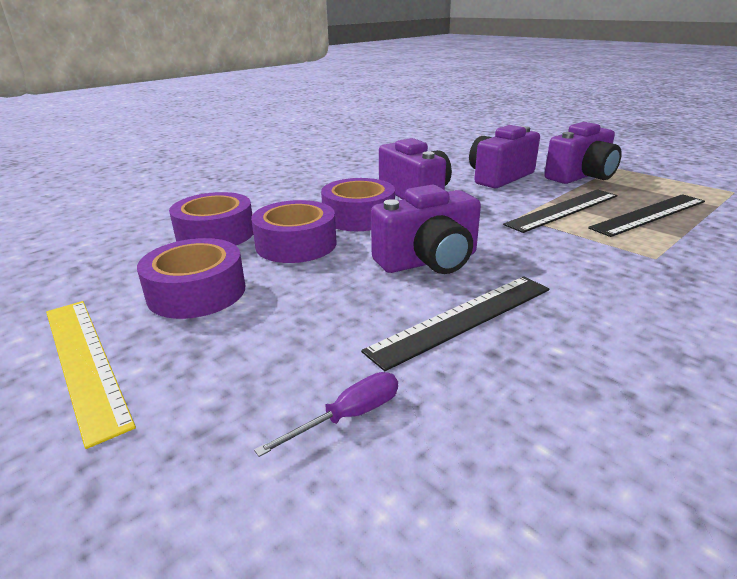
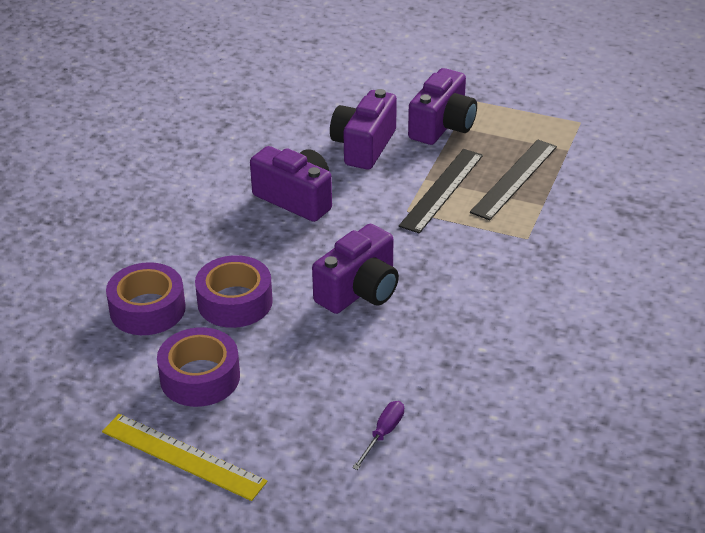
camera: 25 degrees left, 10 degrees up
purple tape [321,178,395,231] -> none
black ruler [361,276,549,371] -> none

